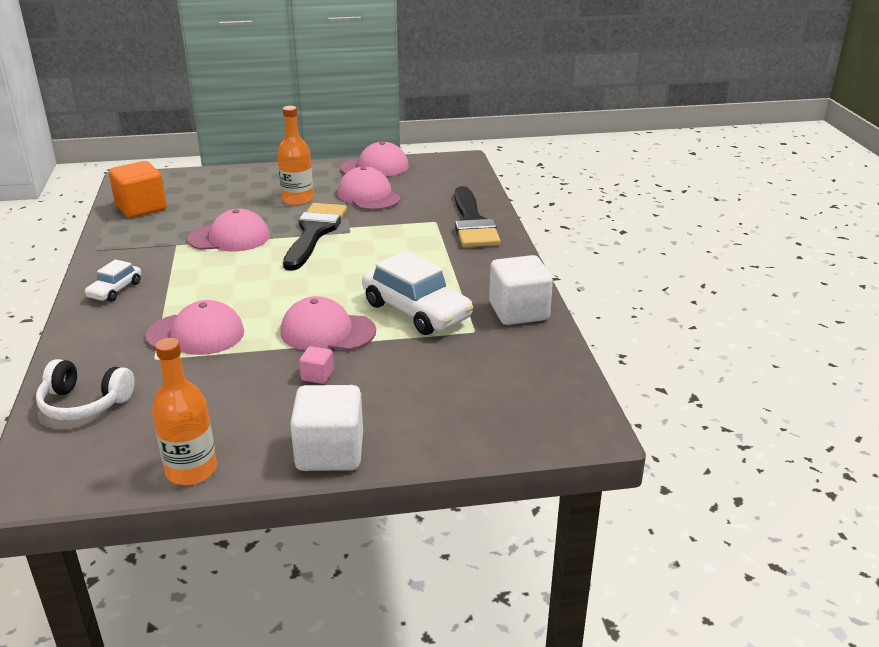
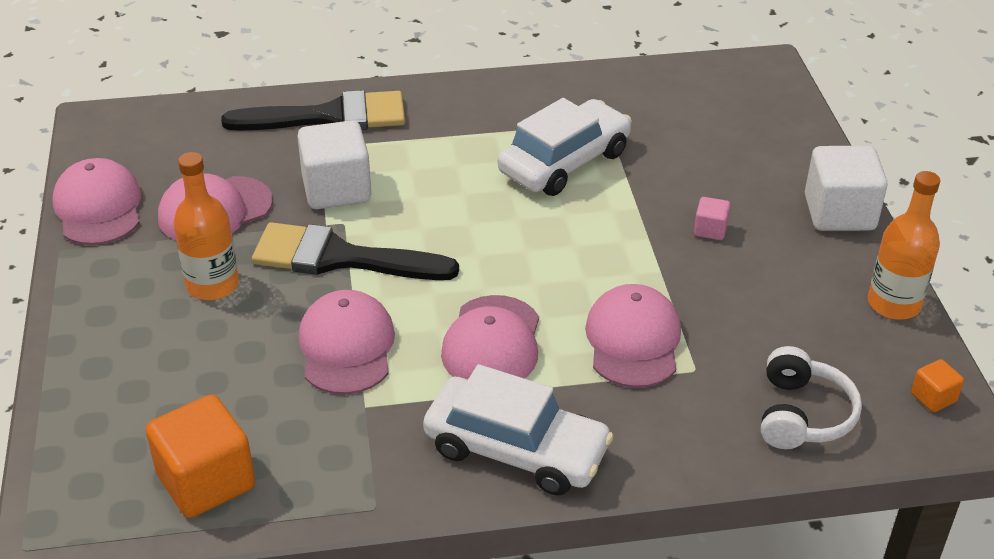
camera: 90 degrees left, 10 degrees up
white car [84,259,141,302] -> white car [423,364,614,496], size x1.91
pink cap [280,296,376,350] -> pink cap moved to [441,295,539,380]
white cube [489,255,553,325] -> white cube moved to [297,120,371,209]
none -> orange cube [911,359,964,412]

